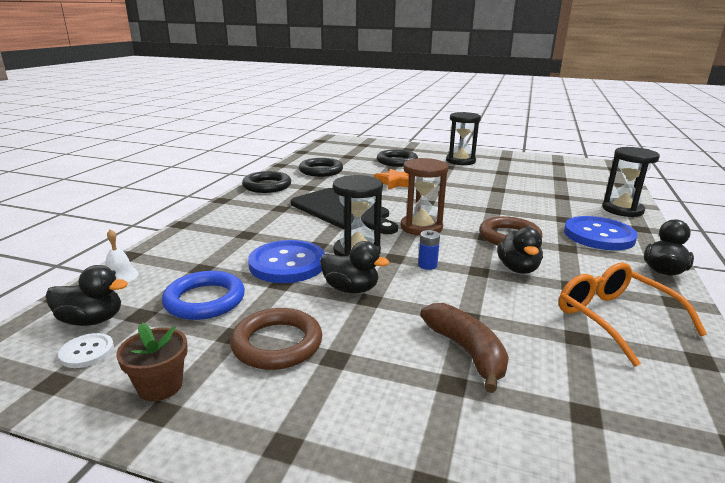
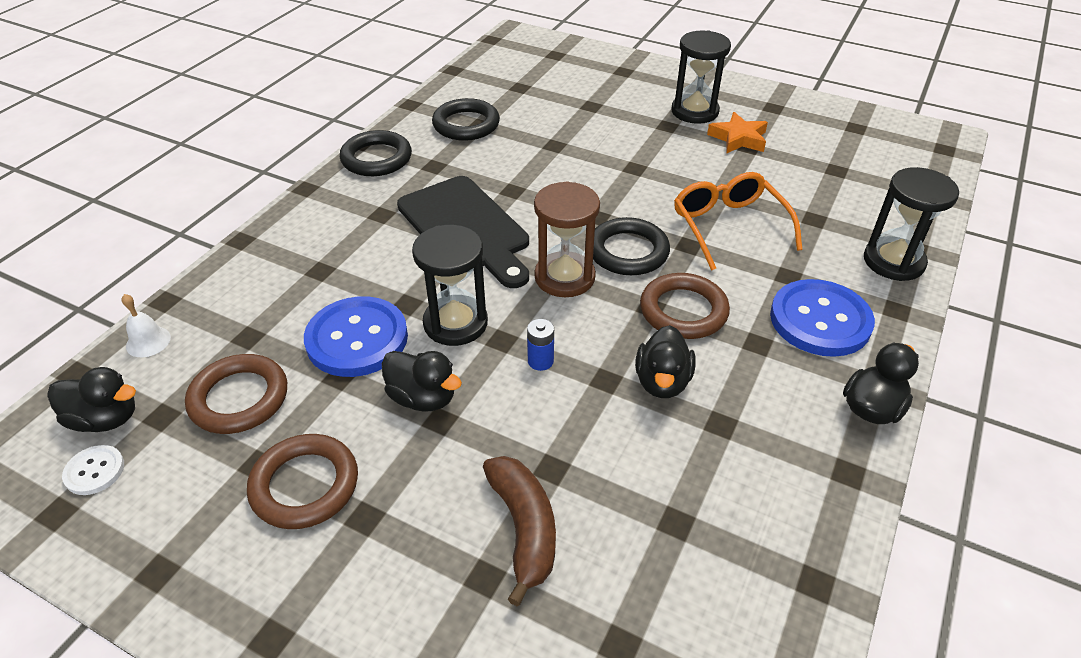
camera: 10 degrees right, 20 degrees up
brown flower pot [116,323,188,401] -> none
blue ring [162,271,245,320] -> brown ring [185,354,287,434]
orange star [374,168,409,190] -> orange star moved to [707,112,768,154]
black ring [377,149,418,167] -> black ring moved to [593,217,670,275]
orange glasses [559,262,707,367] -> orange glasses moved to [674,172,803,271]

